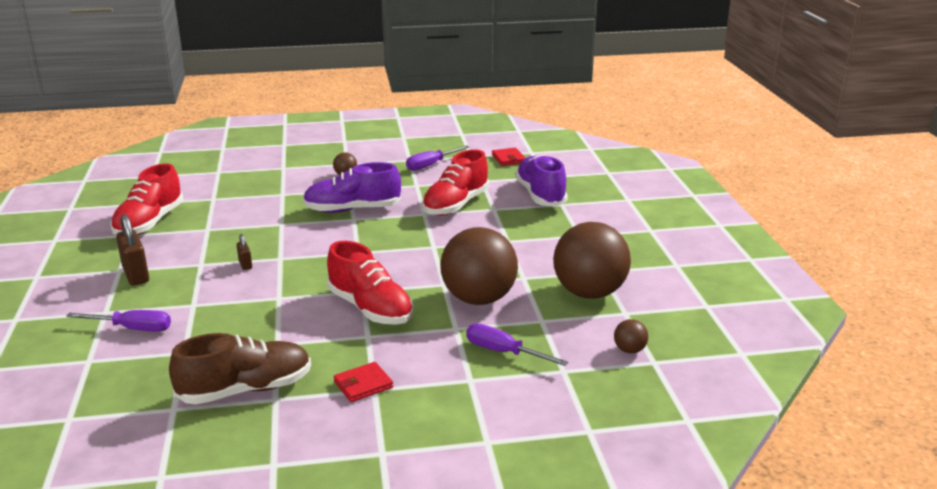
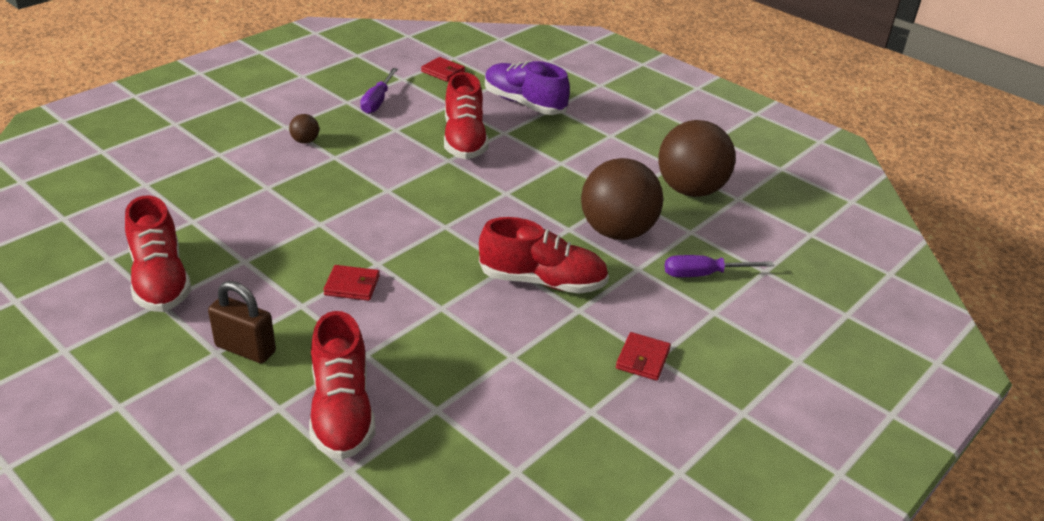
camera: 40 degrees left, 10 degrees up
purple screwdriver [66,310,171,332] -> red shoe [309,311,375,460]
brown shoe [169,333,311,405] -> none
brown padlock [237,234,252,270] -> red wallet [323,265,380,301]
purple shoe [303,162,401,213] -> none
brown ball [614,319,648,353] -> none

